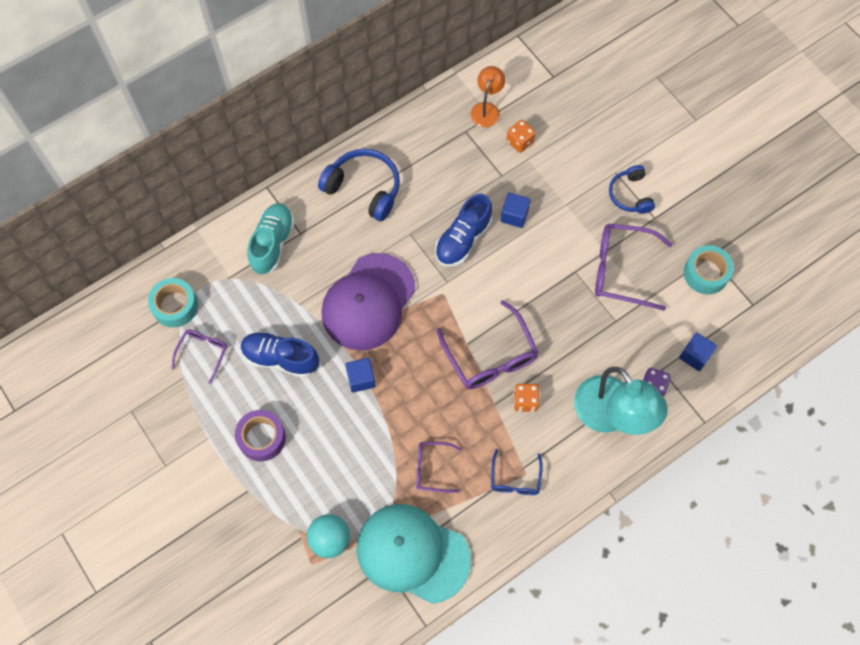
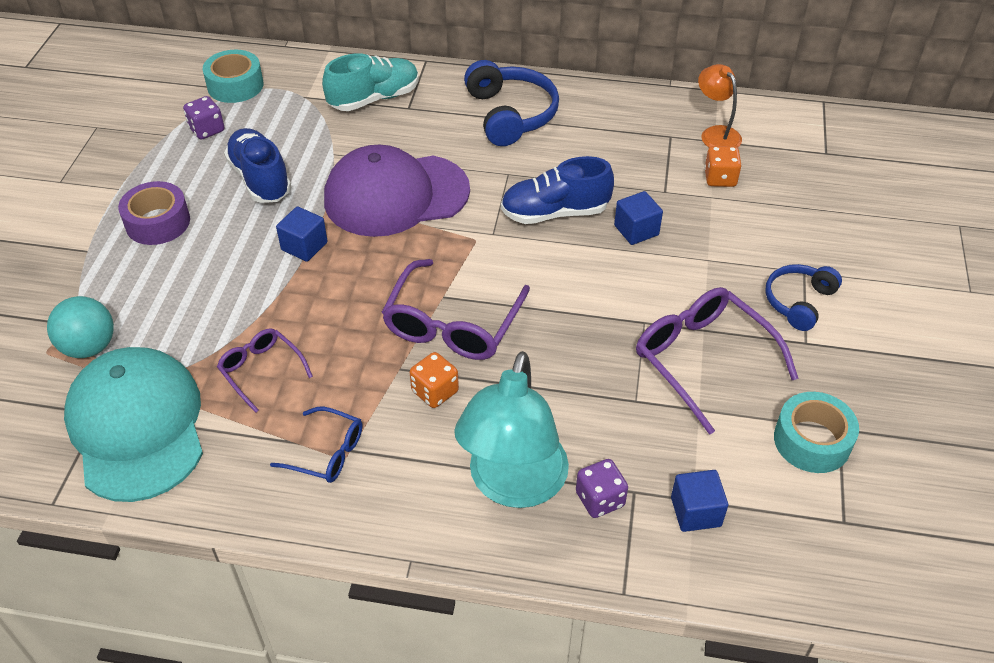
camera: 45 degrees right, 20 degrees down
purple glasses [172,329,227,384] -> purple dice [183,96,225,140]
orange lamp [471,66,505,127] -> orange lamp turned 90 degrees counterclockwise [698,64,742,148]
blue glasses [491,449,543,495] -> blue glasses turned 120 degrees counterclockwise [270,407,362,483]

